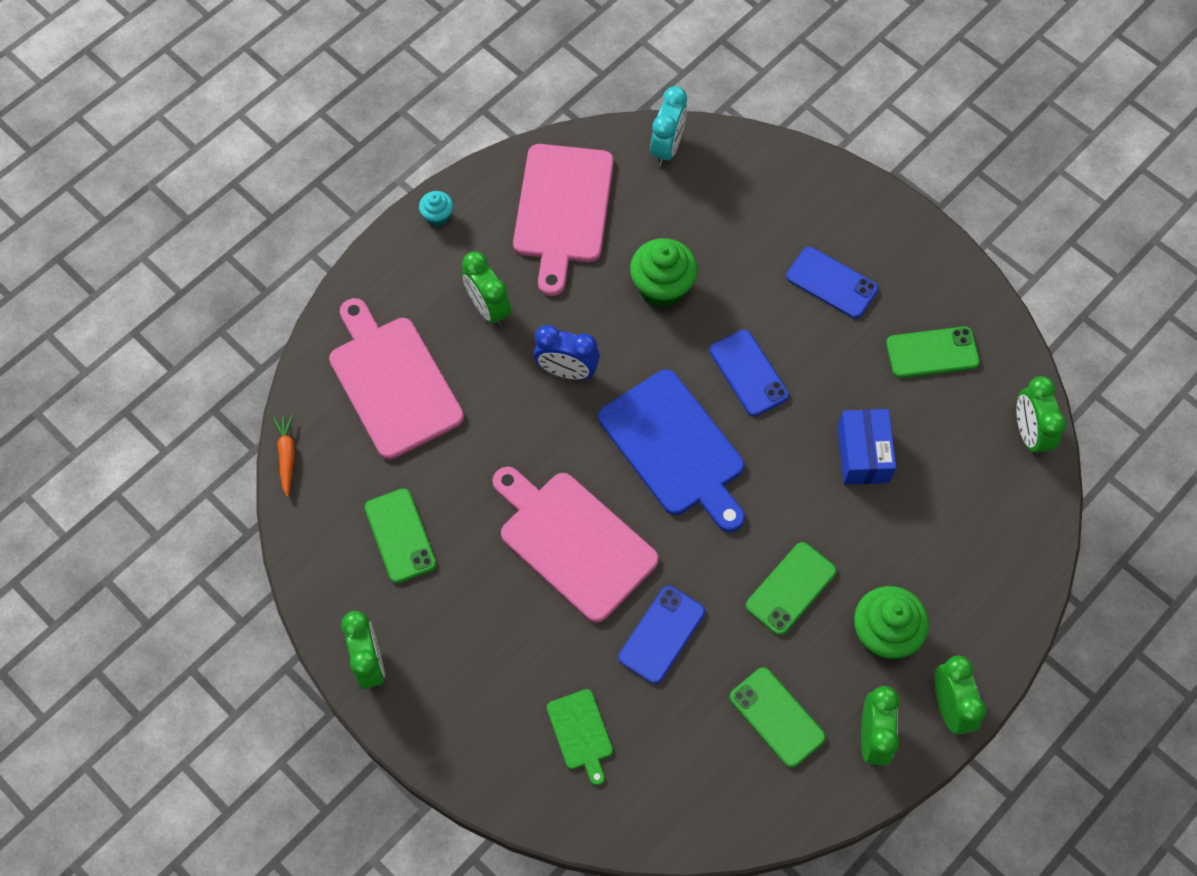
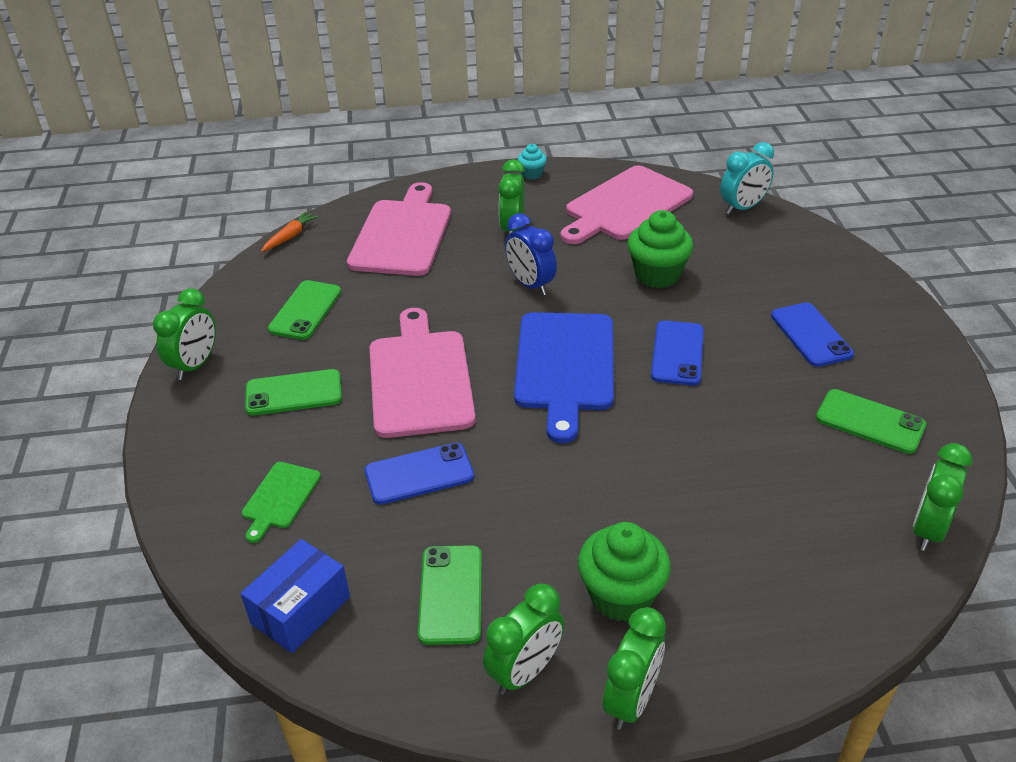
camera: 40 degrees right, 25 degrees down
green phone [746,542,837,635] -> green phone moved to [245,369,342,416]
blue box [837,409,896,485] -> blue box moved to [241,539,350,653]

